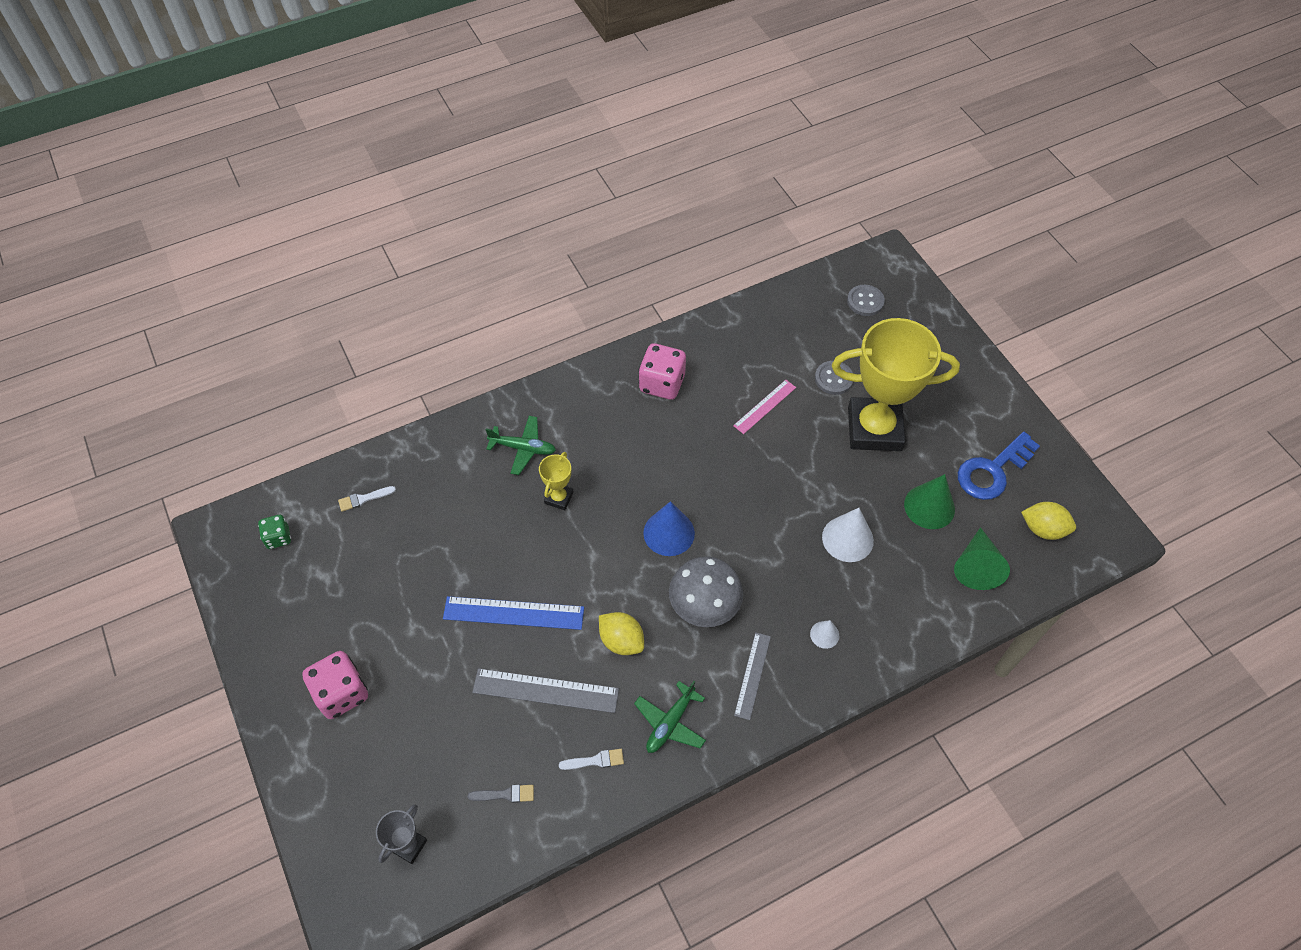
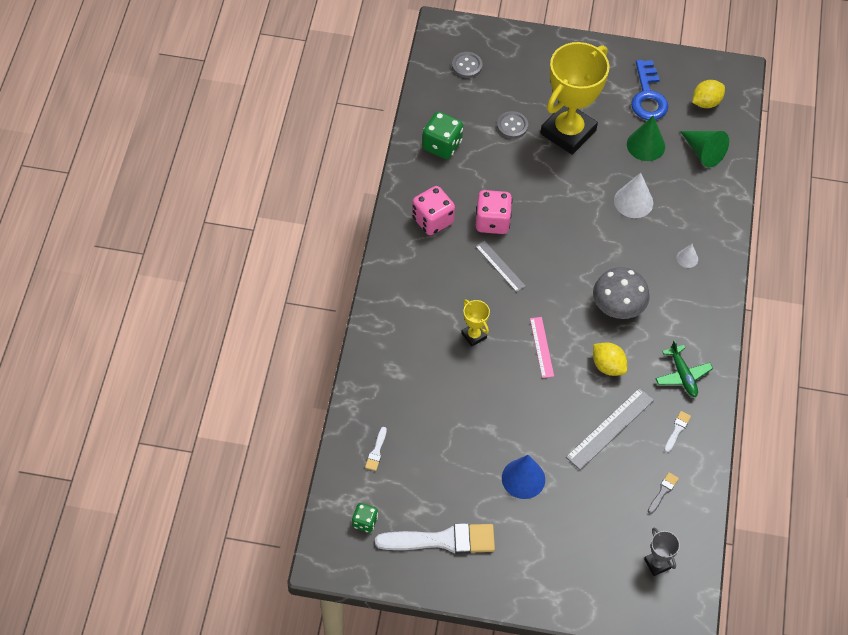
camera: 55 degrees left, 0 degrees up
pink dice [302,651,368,719] -> pink dice moved to [476,190,512,234]
blue ruler [443,596,584,630] -> none
green plane [486,416,556,475] -> none
yellow lemon [599,612,644,655] -> yellow lemon turned 60 degrees clockwise [593,343,627,376]
blue cone [643,501,695,556] -> blue cone moved to [502,455,545,499]
pink ruler [733,380,796,434] -> pink ruler moved to [530,317,554,378]
grey ruler [734,632,771,720] -> grey ruler moved to [475,240,526,292]
none -> white brush [375,523,495,554]
none -> green dice [422,111,463,159]

